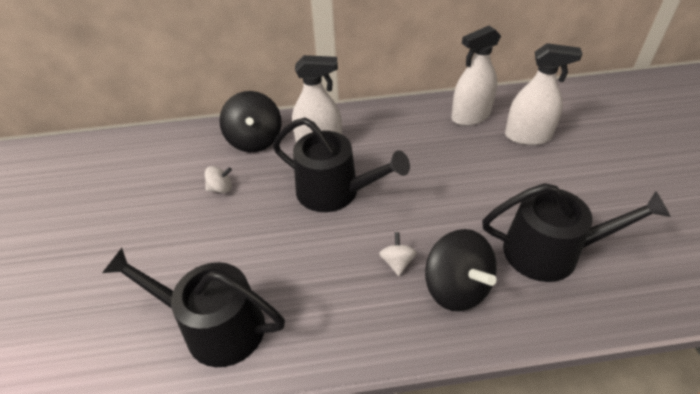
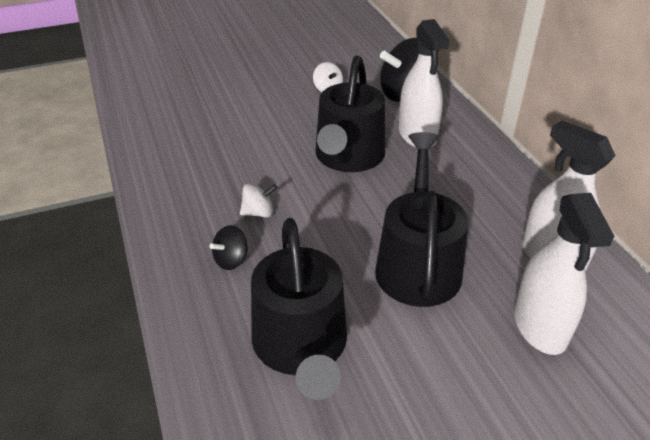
camera: 75 degrees right, 5 degrees down
black watering can [102,248,285,367] -> black watering can moved to [375,132,468,307]
black spinning top [425,229,497,311] -> black spinning top [209,225,248,270], size x0.49

